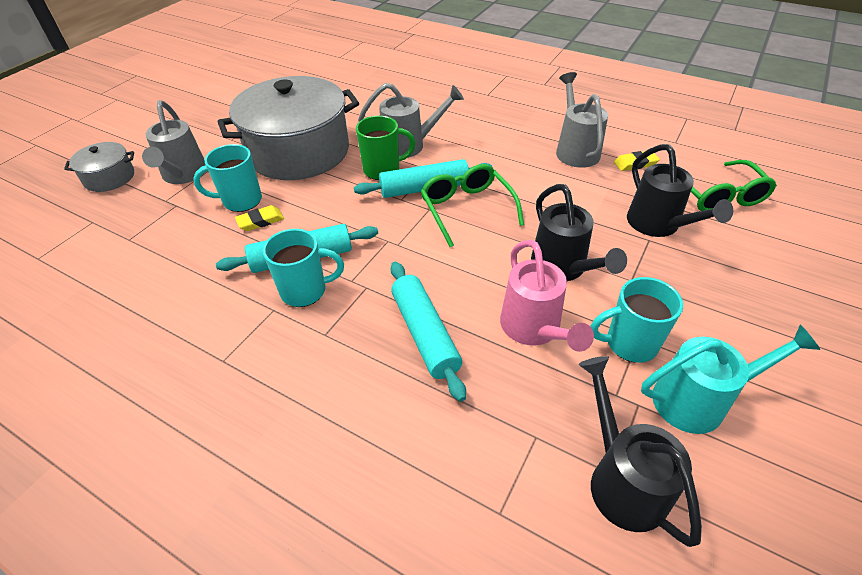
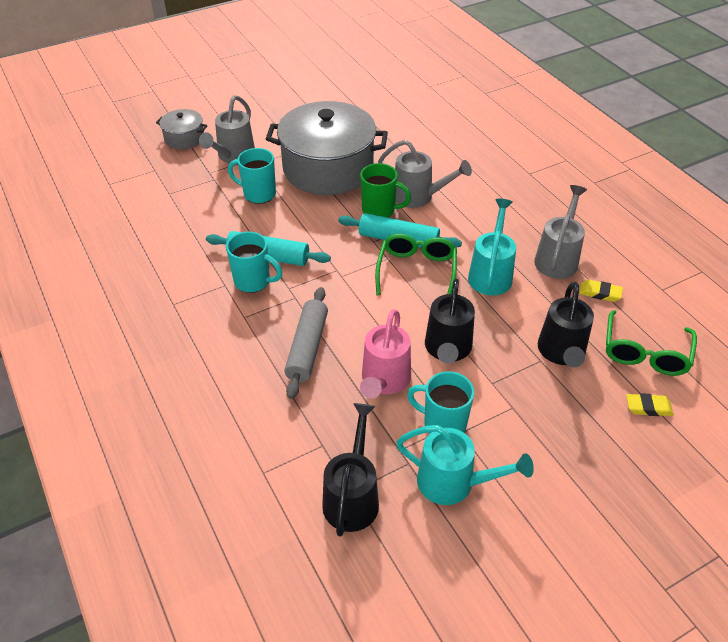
camera: 30 degrees right, 0 degrees up
yellow eraser [235,205,284,231] -> yellow eraser moved to [626,393,674,416]
turquoise rolling pin [391,262,466,402] -> grey rolling pin [284,287,328,399]
none -> turquoise watering can [468,199,516,296]

